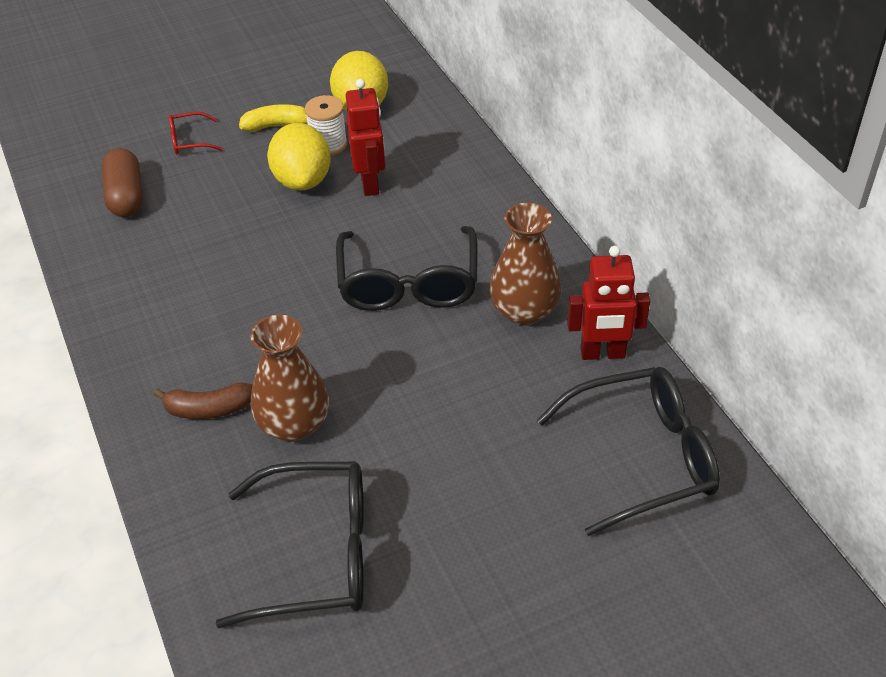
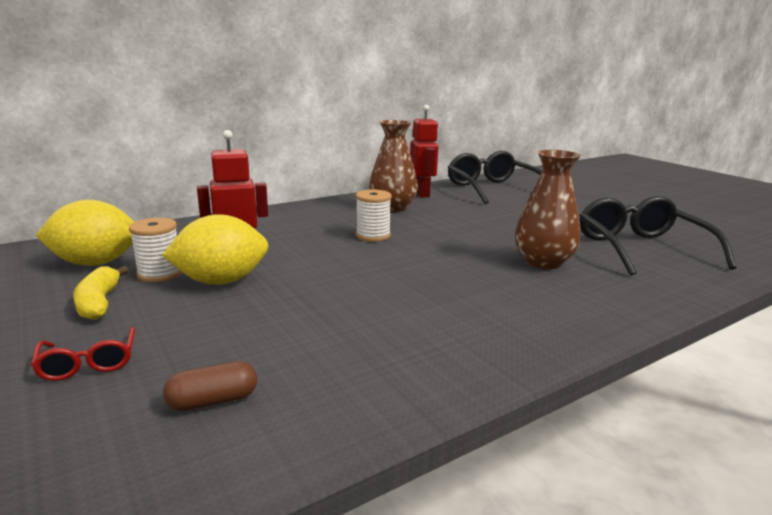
camera: 100 degrees left, 25 degrees down
brown capsule [101,148,143,217] -> brown capsule [163,361,257,411], size x0.62
brown banana [153,382,253,419] -> none
black glasses [336,226,478,311] -> white spool [356,189,392,242]

